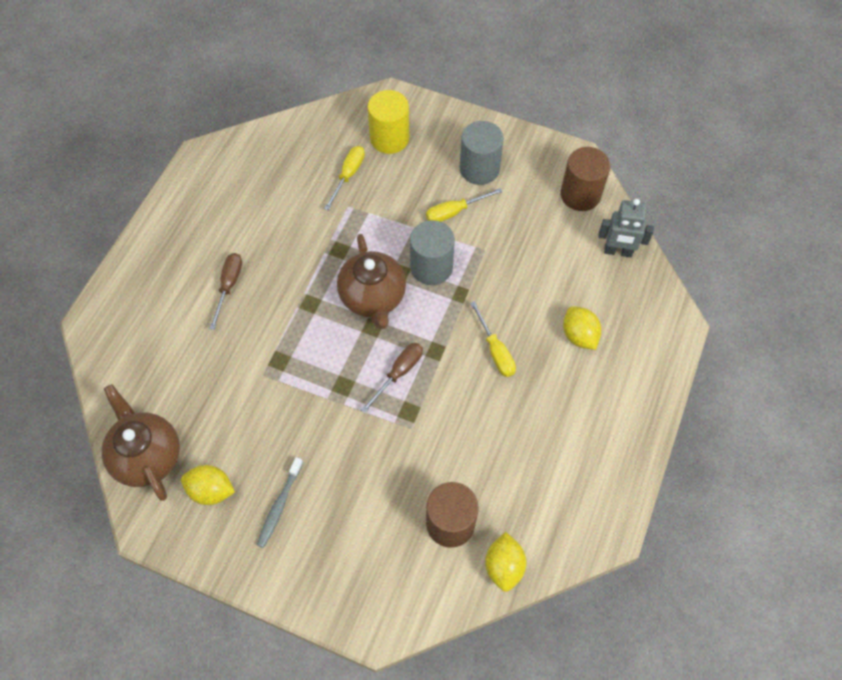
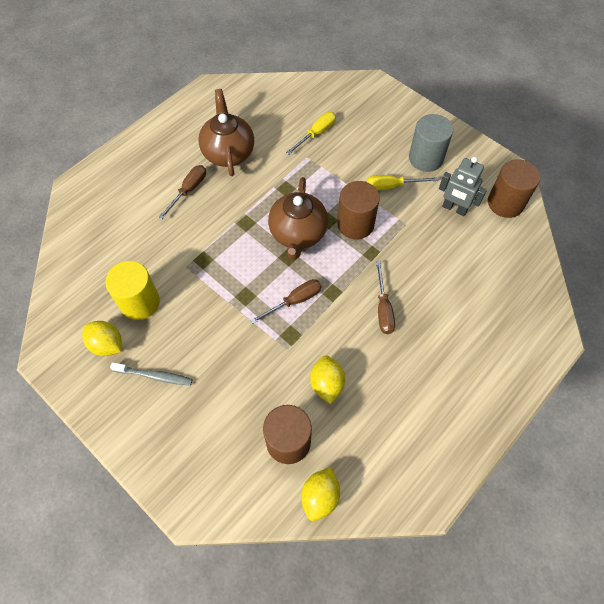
camera: 20 degrees right, 0 degrees up
brown teapot [102,384,180,501] -> brown teapot moved to [199,89,254,176]
grey toothbrush [257,457,303,548] -> grey toothbrush turned 120 degrees counterclockwise [110,362,193,386]
yellow cylinder [368,90,409,154] -> yellow cylinder moved to [105,261,160,320]
grey cylinder [410,220,455,285] -> brown cylinder [337,181,380,239]
yellow screwdriver [470,301,516,377] -> brown screwdriver [376,262,395,334]
yellow lemon [563,306,602,350] -> yellow lemon moved to [310,355,345,404]
grey robot [598,199,654,257] -> grey robot moved to [439,157,487,216]

